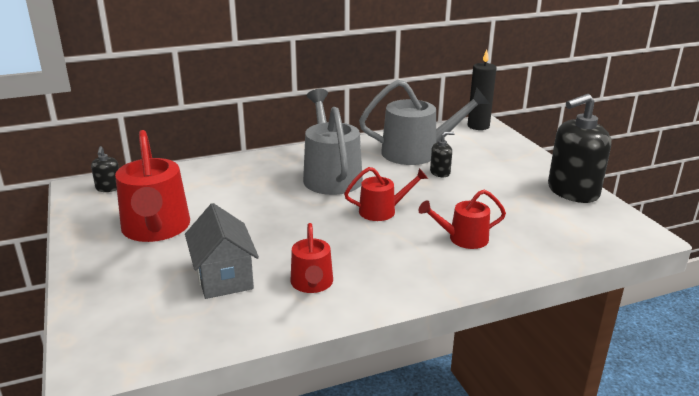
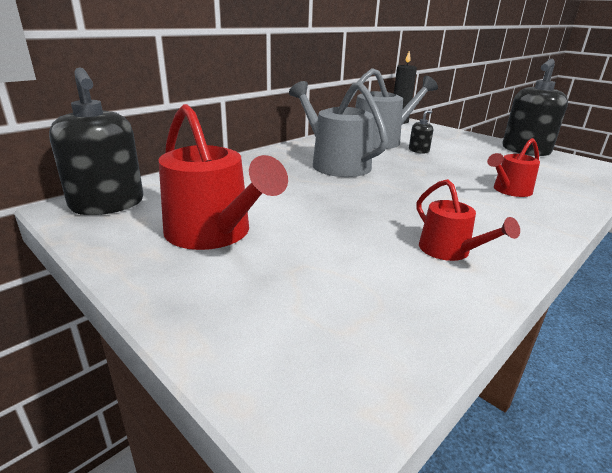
camera: 25 degrees left, 0 degrees up
black soap dispenser [91,146,119,192] -> black soap dispenser [49,67,144,215], size x2.21
grey house [185,203,259,299] -> none
red watering can [344,167,428,221] -> none

